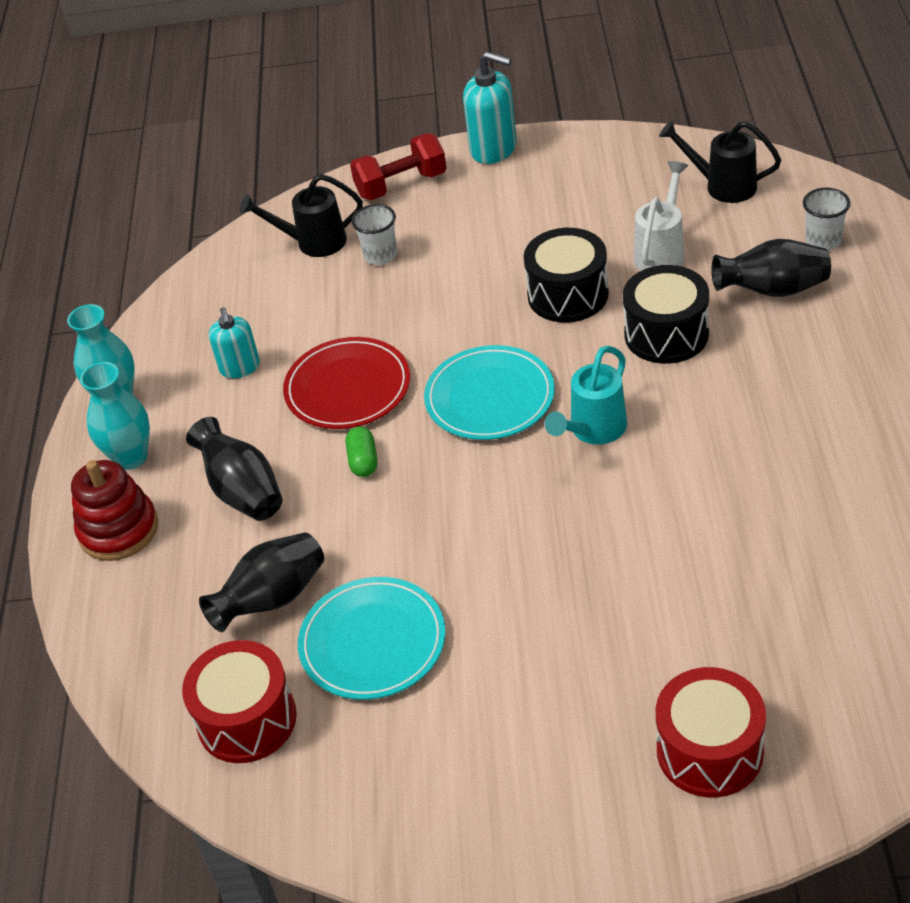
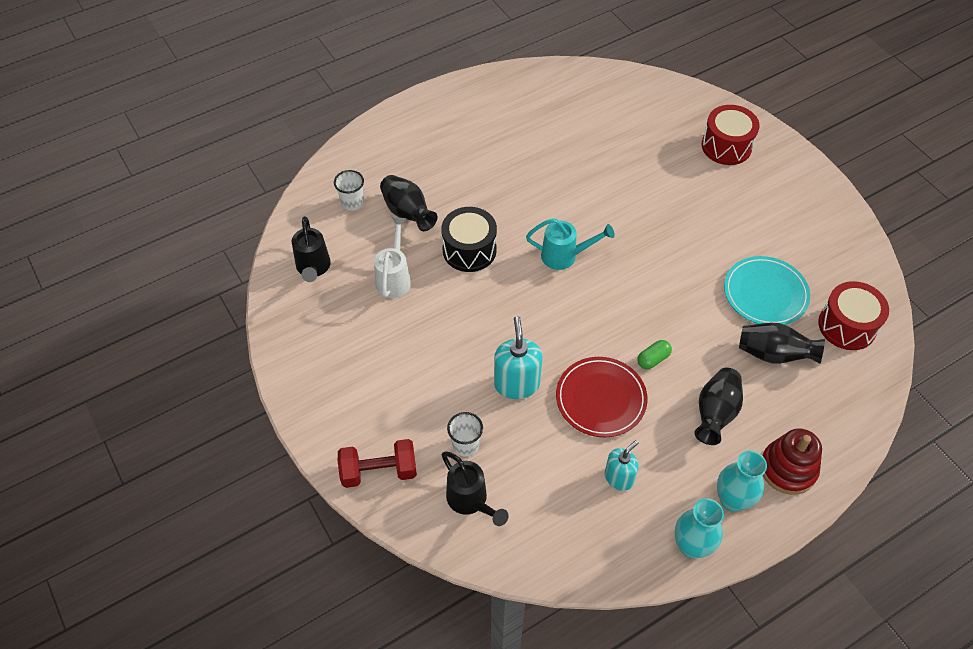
camera: 125 degrees left, 10 degrees up
red dumbbell [350,133,446,200] -> red dumbbell turned 45 degrees counterclockwise [338,439,417,488]
turquoise plate [424,345,555,440] -> none
turquoise soap dispenser [463,51,517,164] -> turquoise soap dispenser moved to [494,316,542,399]
black drum [524,228,609,323] -> none
white watering can [634,161,688,271] -> white watering can turned 105 degrees clockwise [374,217,411,298]

